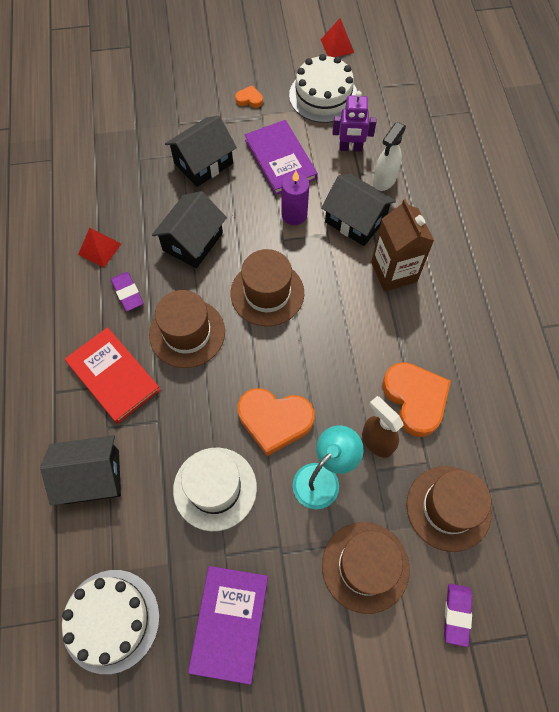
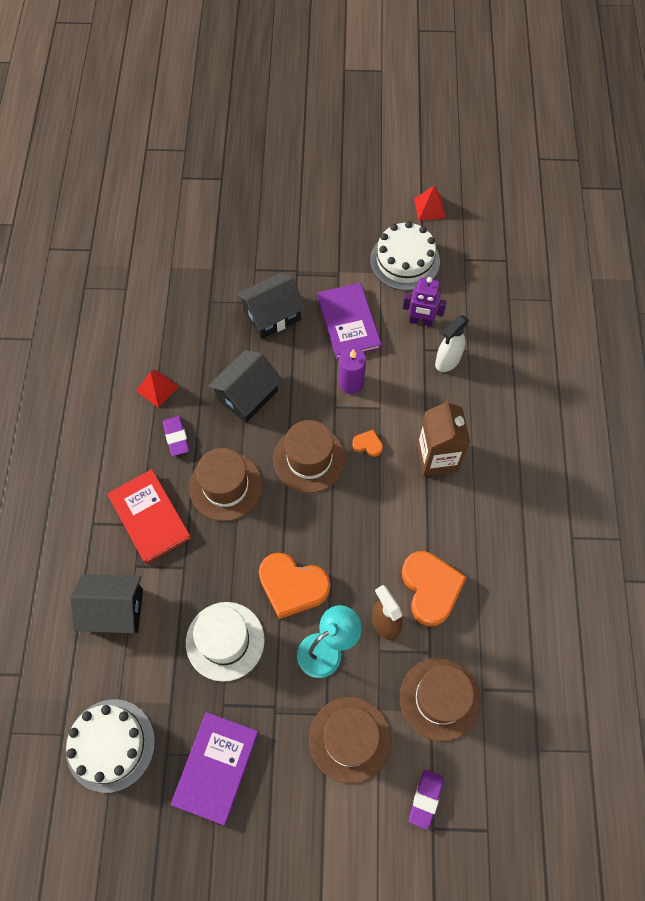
camera: 10 degrees right, 0 degrees up
orange heart [235,86,263,108] -> orange heart moved to [352,430,383,457]
black house [321,174,396,246] -> none

